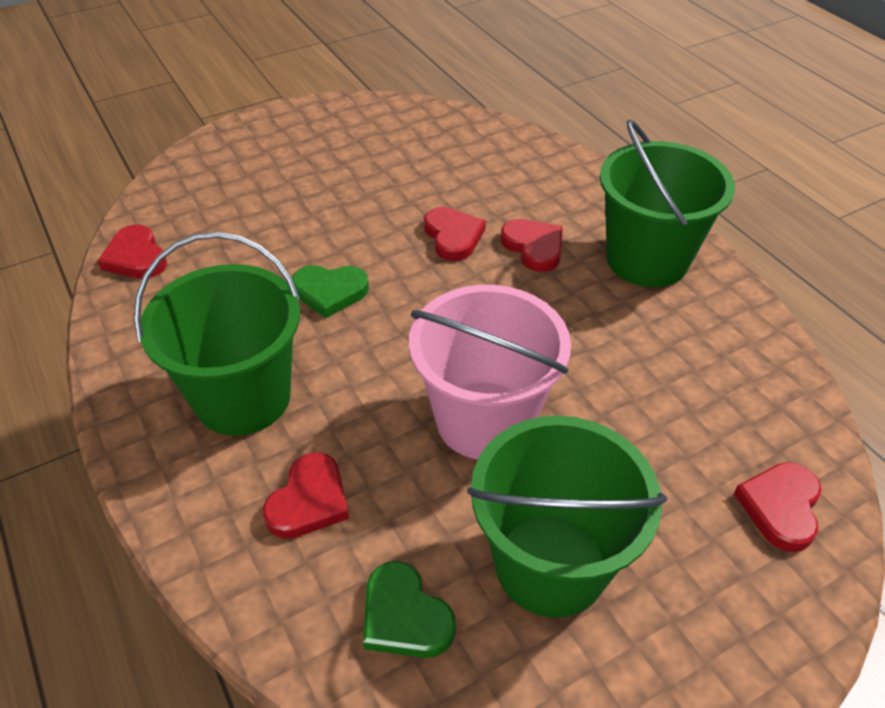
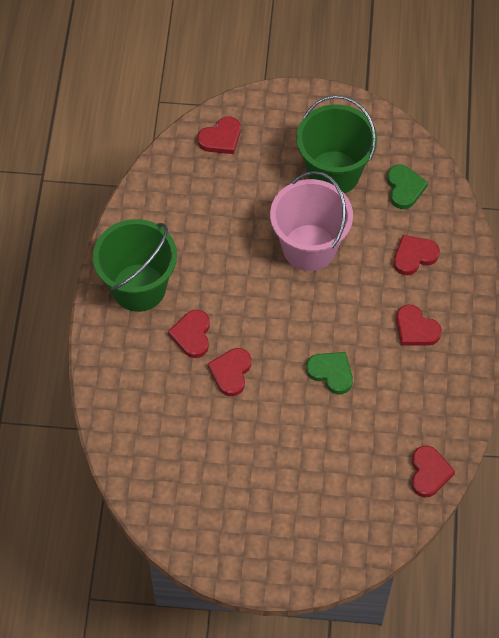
camera: 145 degrees left, 15 degrees up
green bucket [134,232,300,436] -> red heart [396,304,442,346]

